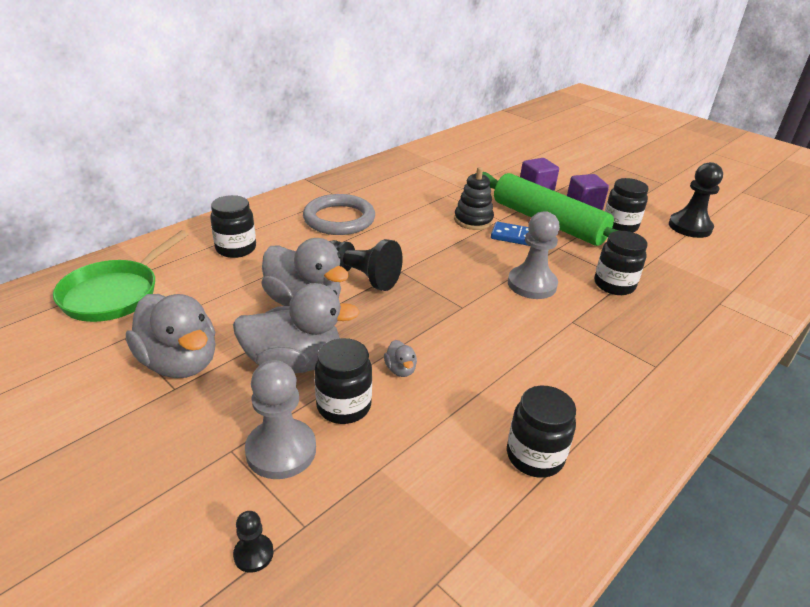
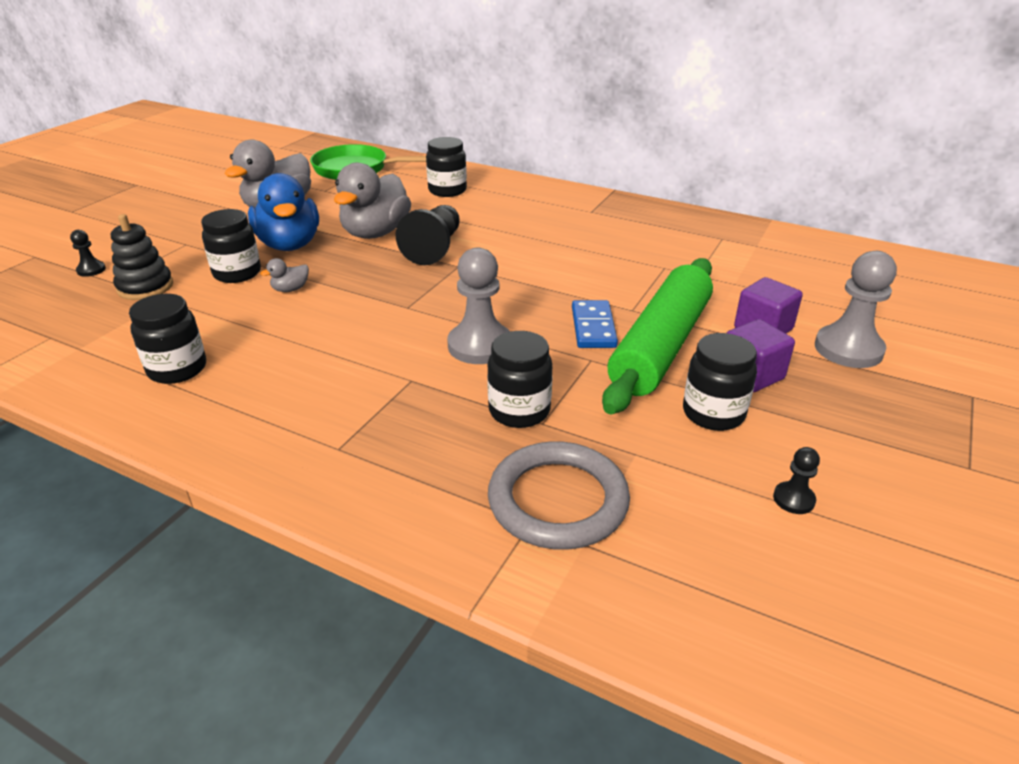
camera: 75 degrees right, 0 degrees up
grey duck [233,283,360,373] -> blue duck [248,173,319,251]
grey pawn [245,360,316,479] -> grey pawn moved to [815,251,897,368]
grey ring [303,194,375,235] -> grey ring moved to [488,441,630,550]
black stacking toy [454,167,494,230] -> black stacking toy moved to [111,214,173,300]
black pawn [669,162,723,238] -> black pawn [773,447,820,514], size x0.48

